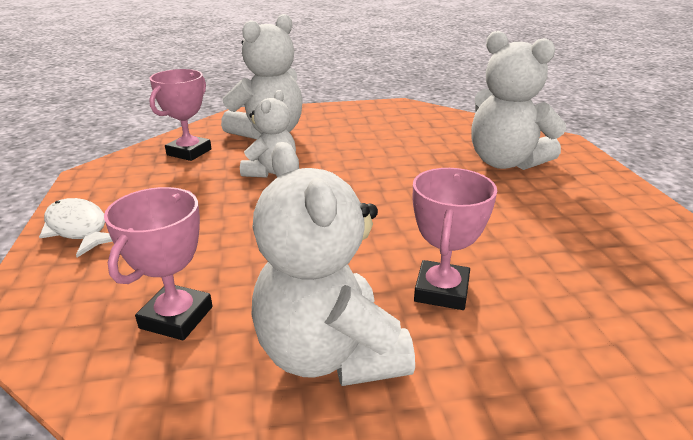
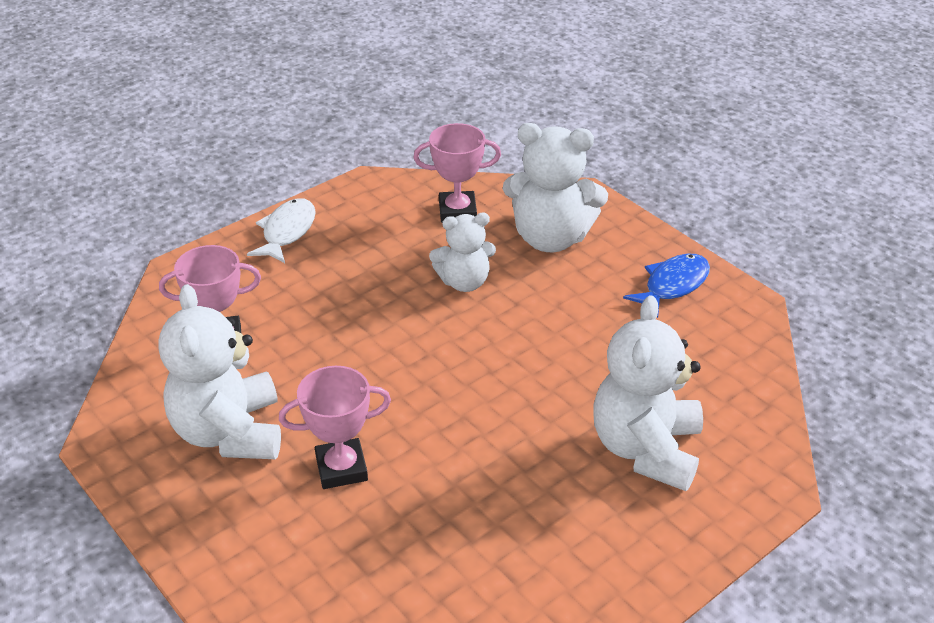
camera: 60 degrees right, 10 degrees up
white teddy bear [252,142,415,386] -> white teddy bear turned 45 degrees counterclockwise [158,284,281,459]
none -> blue fish [623,254,710,318]

